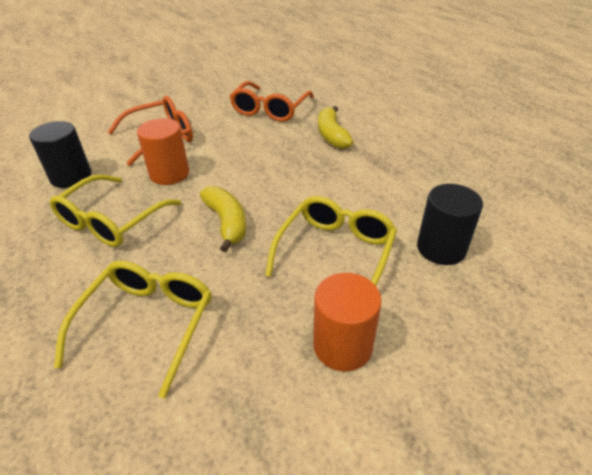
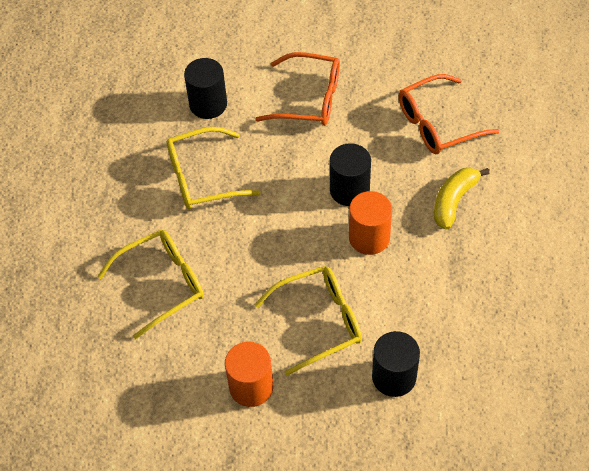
camera: 45 degrees right, 15 degrees up
orange cylinder [137,118,189,185] -> orange cylinder moved to [349,191,392,255]
yellow banana [200,186,246,252] -> none
none -> black cylinder [330,143,371,206]

